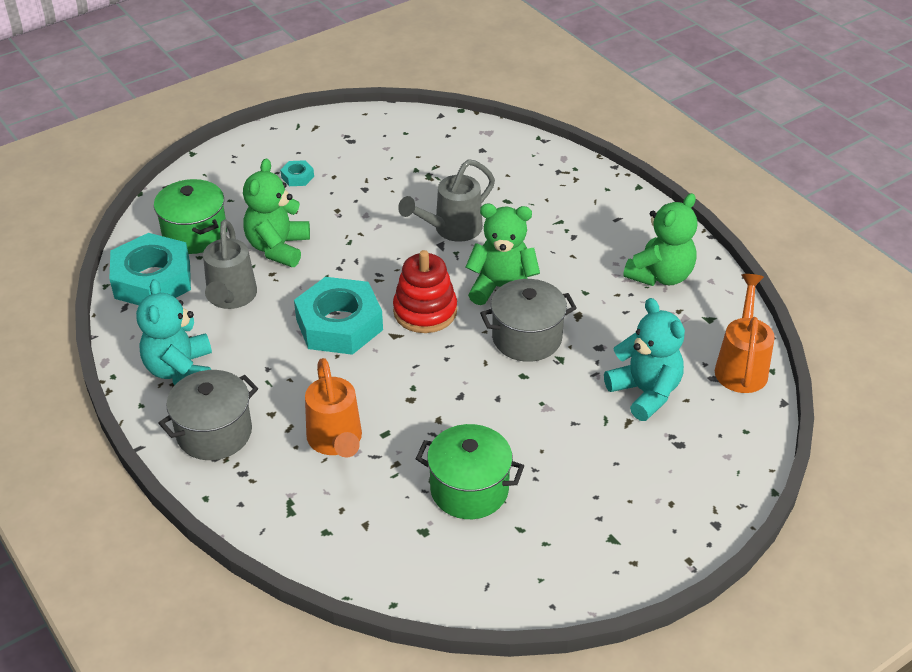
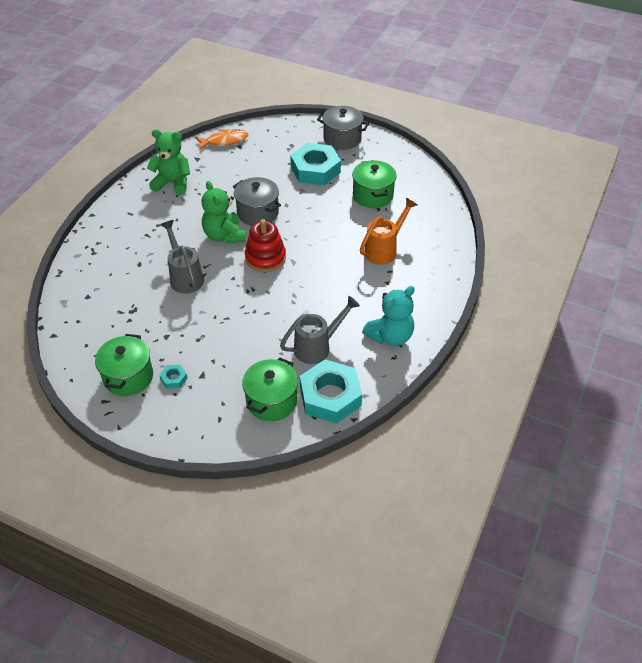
camera: 120 degrees left, 5 degrees up
grey pot [159,370,258,460] -> grey pot moved to [317,106,369,150]
green teddy bear [243,159,310,267] -> none
turquoise nut [294,277,383,355] -> turquoise nut moved to [290,143,341,185]
grey watering can [398,159,495,242] -> grey watering can turned 135 degrees counterclockwise [160,220,204,294]
turquoise teddy bear [604,298,685,421] -> none
orange watering can [715,274,775,393] -> orange fish [195,129,248,150]
none -> green pot [95,334,153,396]

